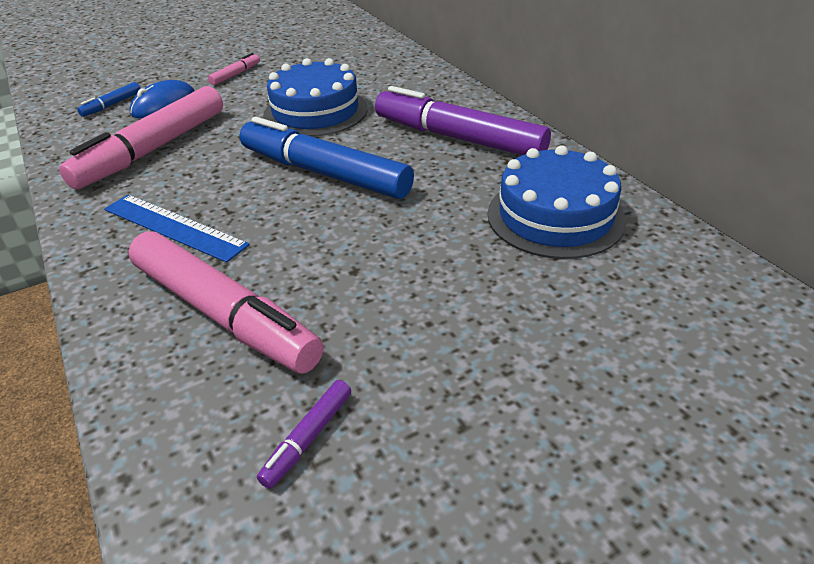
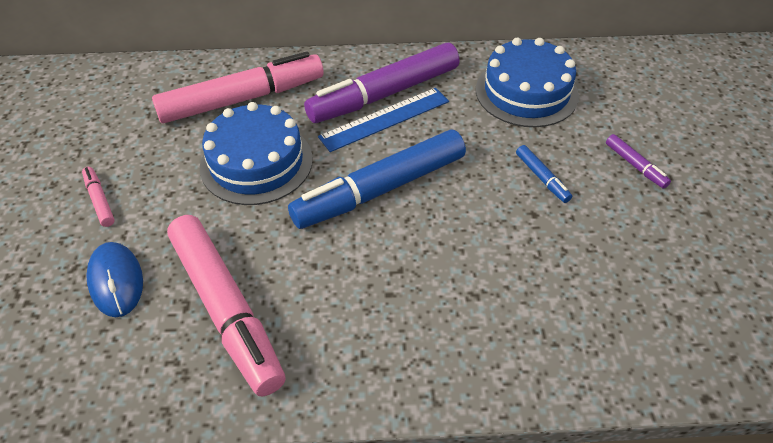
camera: 65 degrees left, 10 degrees up
blue marker [77,82,141,117] -> blue marker moved to [516,145,572,203]
blue ruler [104,195,250,263] -> blue ruler moved to [318,88,449,152]
pink marker [129,231,324,374] -> pink marker moved to [152,52,324,123]
purple marker [257,380,351,489] -> purple marker moved to [606,134,671,189]

